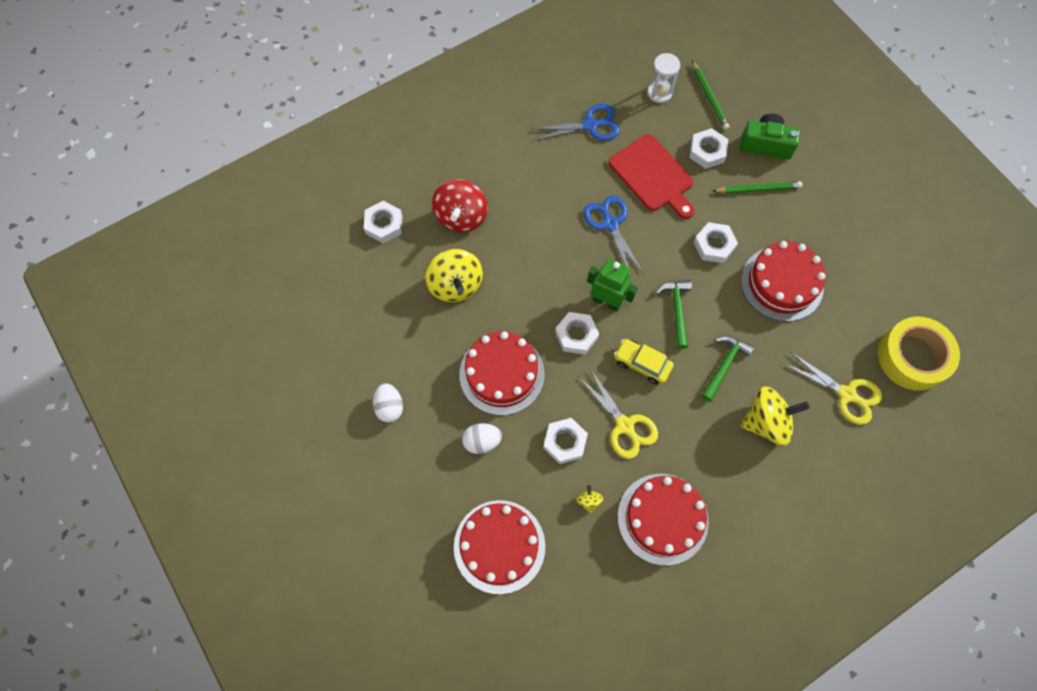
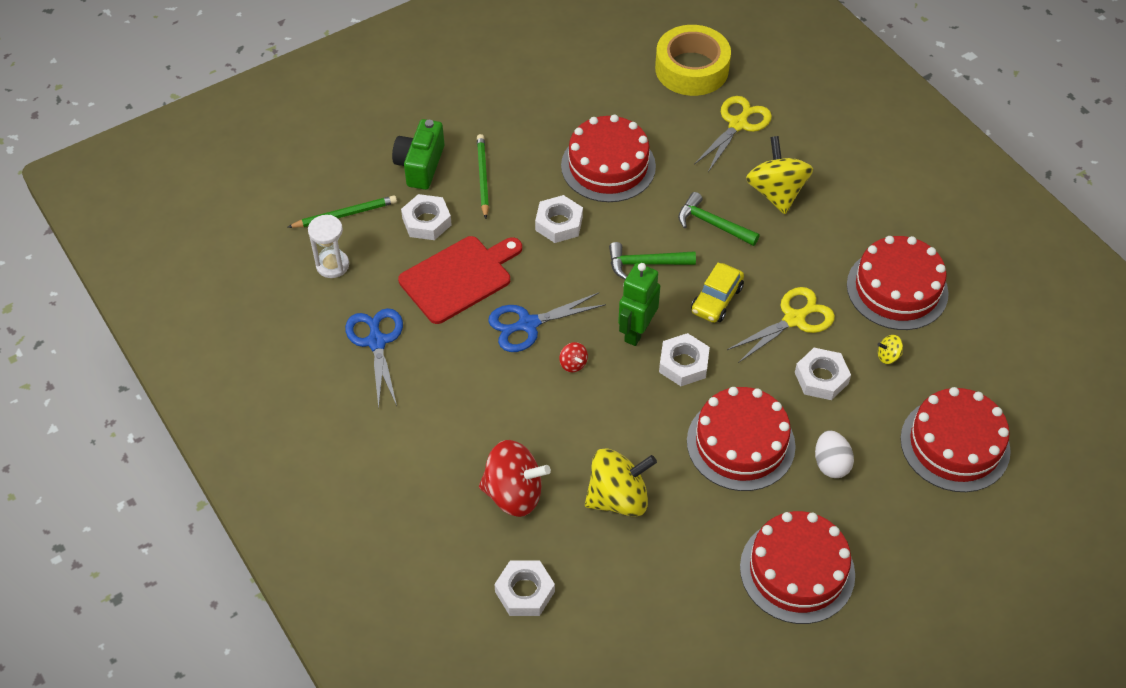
camera: 90 degrees left, 15 degrees down
white egg [373,383,403,422] -> red cake [740,511,855,624]
none -> red spinning top [559,342,588,372]

